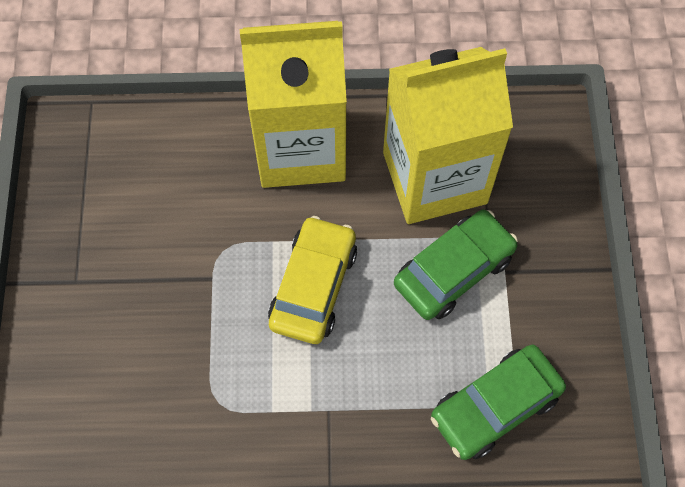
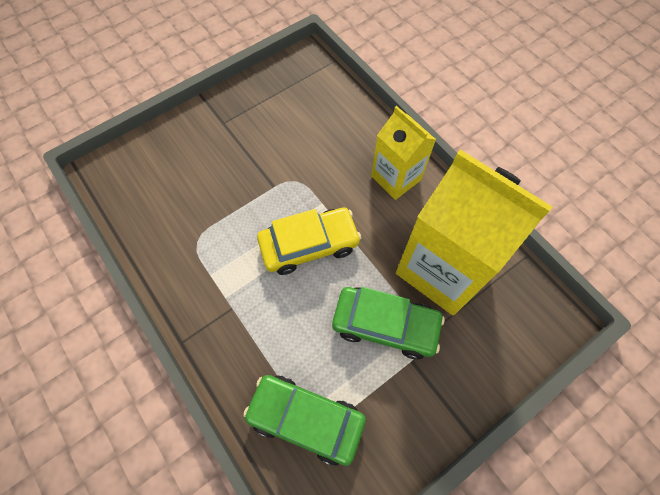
camera: 55 degrees right, 0 degrees up
yellow carton [240,21,347,188] -> yellow carton [371,106,436,200], size x0.58

